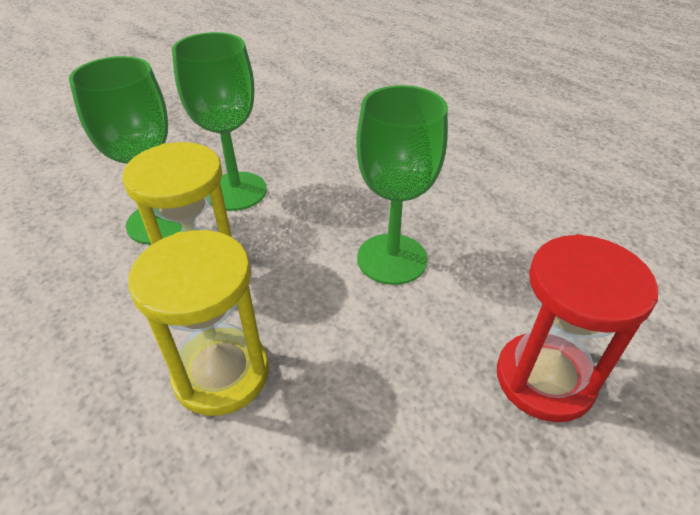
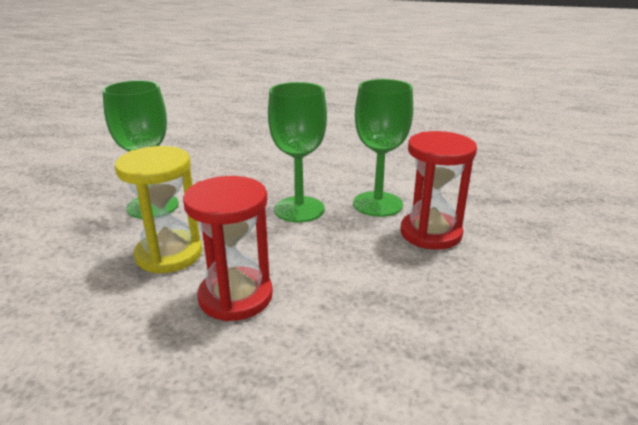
camera: 30 degrees left, 15 degrees down
green goblet [69,56,182,245] -> green goblet moved to [353,79,413,217]
yellow hourglass [128,230,269,416] -> red hourglass [183,176,273,321]

